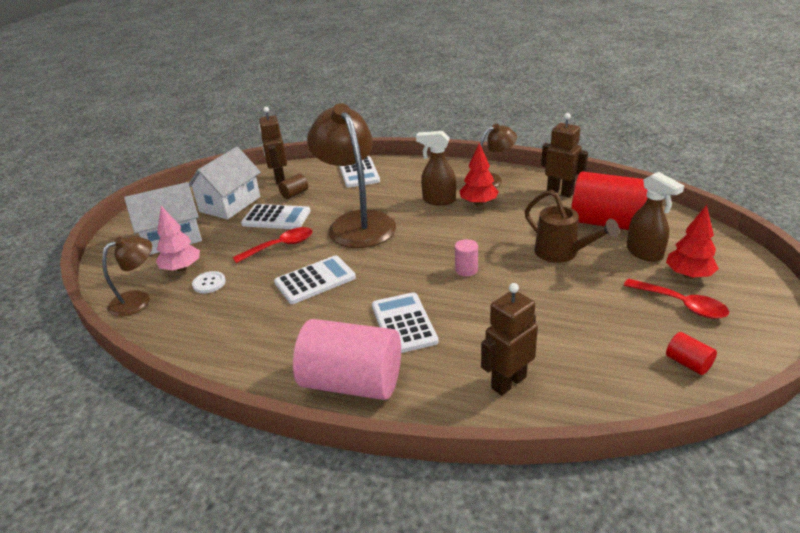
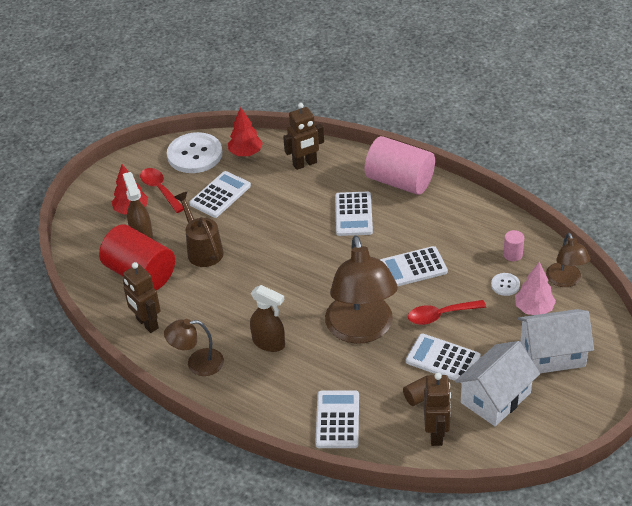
camera: 165 degrees left, 10 degrees up
brown lamp [102,236,152,317] -> brown lamp turned 75 degrees counterclockwise [546,233,590,287]
pink cylinder [455,239,478,276] -> pink cylinder moved to [503,230,524,261]
red tree [460,143,499,206] -> red tree moved to [228,107,263,156]
red cylinder [666,332,717,375] -> white button [167,132,222,173]
none -> white calculator [189,171,251,218]

